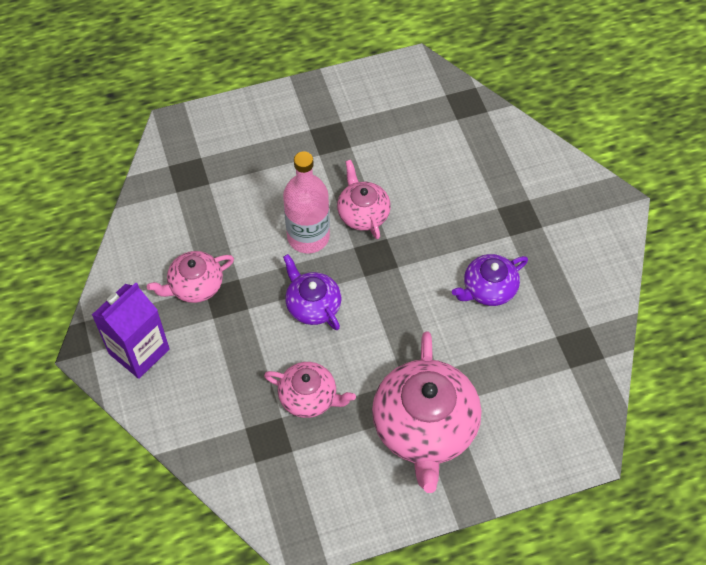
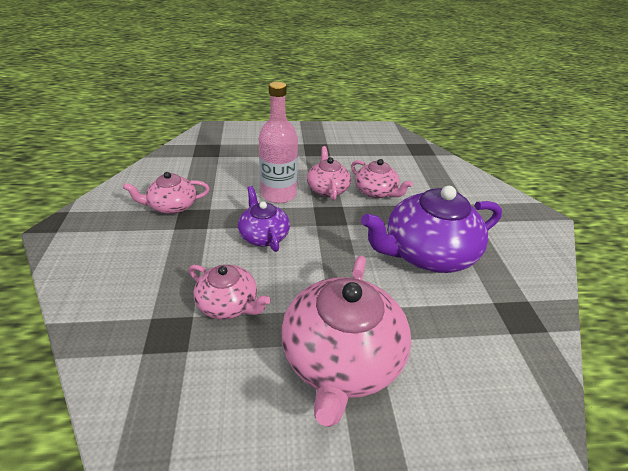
camera: 10 degrees right, 20 degrees down
purple carton [92,283,170,379] -> none
purple teapot [452,254,528,306] -> purple teapot [361,186,502,273], size x1.82
none -> pink teapot [351,159,413,198]

